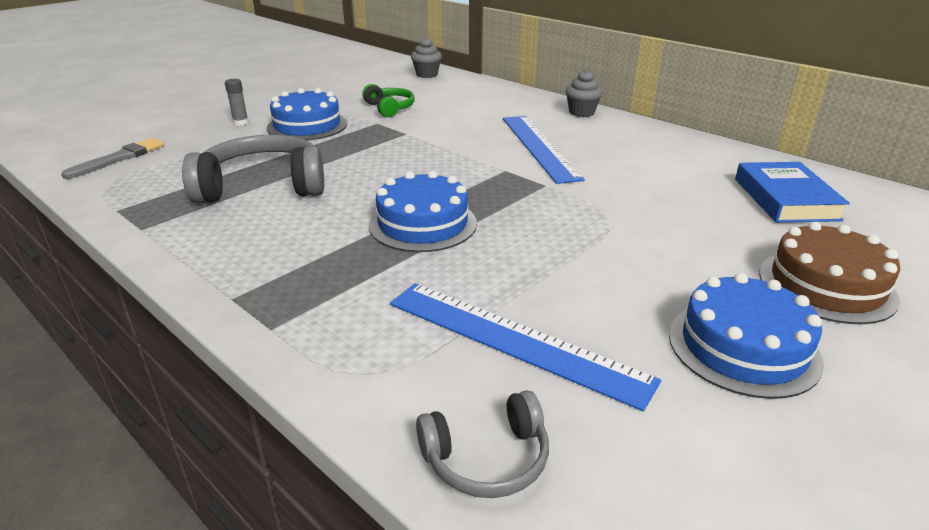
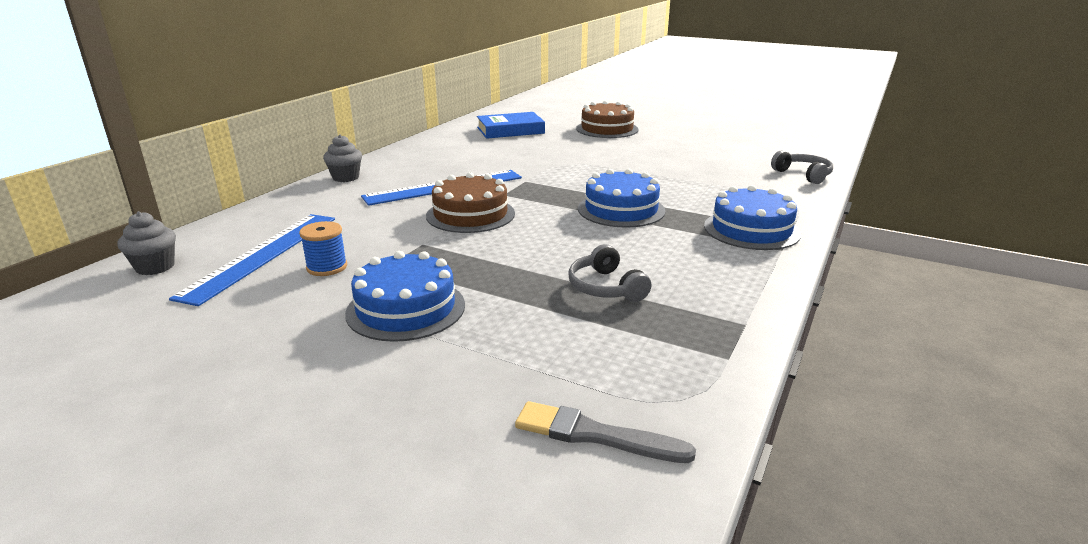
camera: 105 degrees left, 5 degrees down
grey headphones [182,135,324,203] -> grey headphones [568,244,651,302], size x0.55
grey glue stick [225,79,249,126] -> none
green headphones [362,84,415,117] -> blue spool [299,221,347,276]
blue ruler [390,283,661,411] -> blue ruler moved to [169,214,335,306]
blue cake [669,273,824,399] -> blue cake moved to [704,185,801,250]
none -> brown cake [426,172,515,233]

